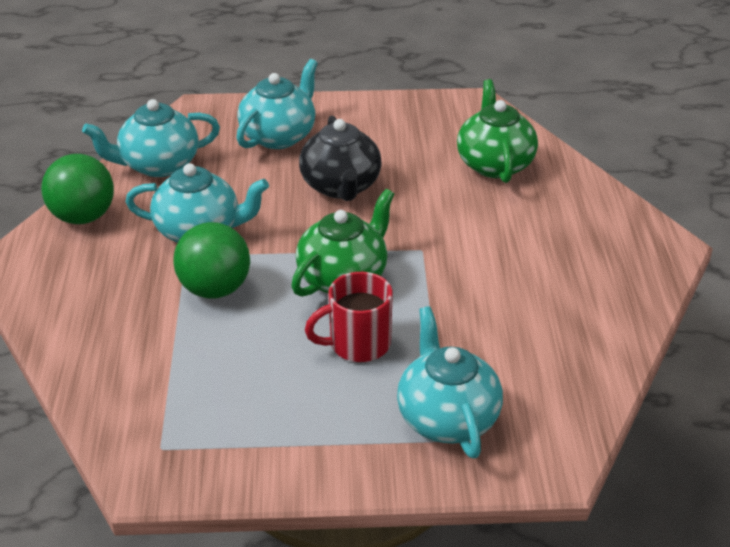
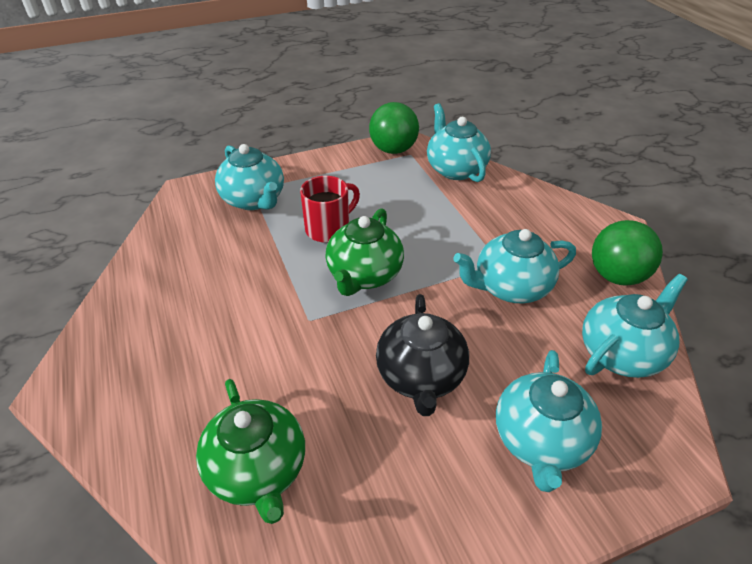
camera: 160 degrees right, 5 degrees up
green ball [173,222,250,299] -> green ball moved to [369,102,419,154]
black teapot [299,116,382,201] -> black teapot turned 150 degrees counterclockwise [376,294,469,416]
none -> turquoise teapot [427,103,491,182]

